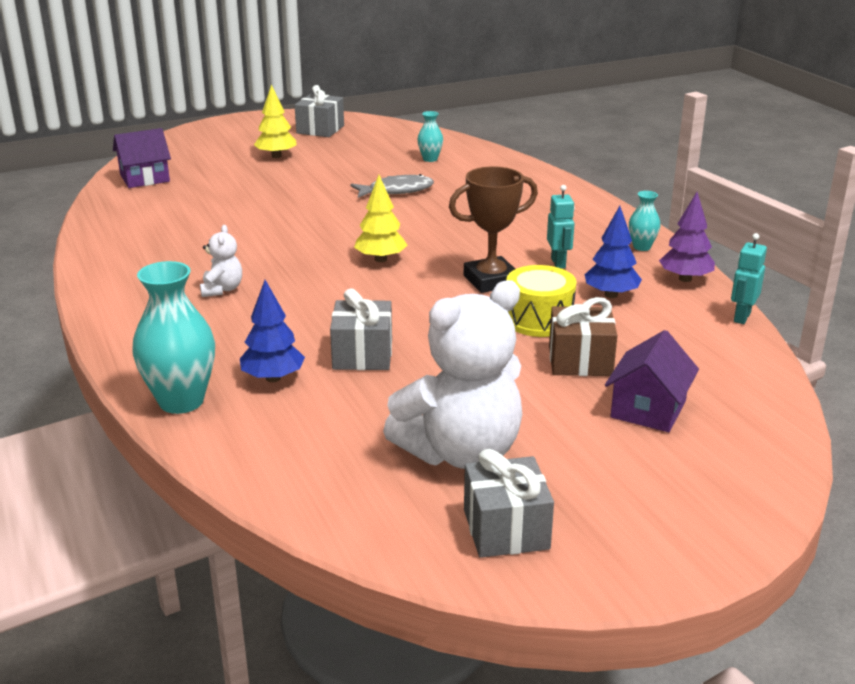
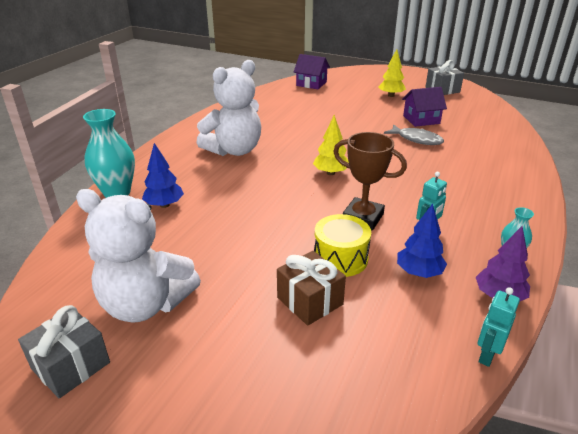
camera: 50 degrees right, 5 degrees up
white teddy bear [200,225,242,297] -> white teddy bear [197,60,261,156], size x2.27
grey gift [330,288,392,370] -> none
turquoise vase [417,111,443,162] -> none
purple house [605,330,699,432] -> purple house moved to [402,87,447,127]
turquoise robot [731,233,767,324] -> turquoise robot turned 45 degrees counterclockwise [478,287,520,367]

